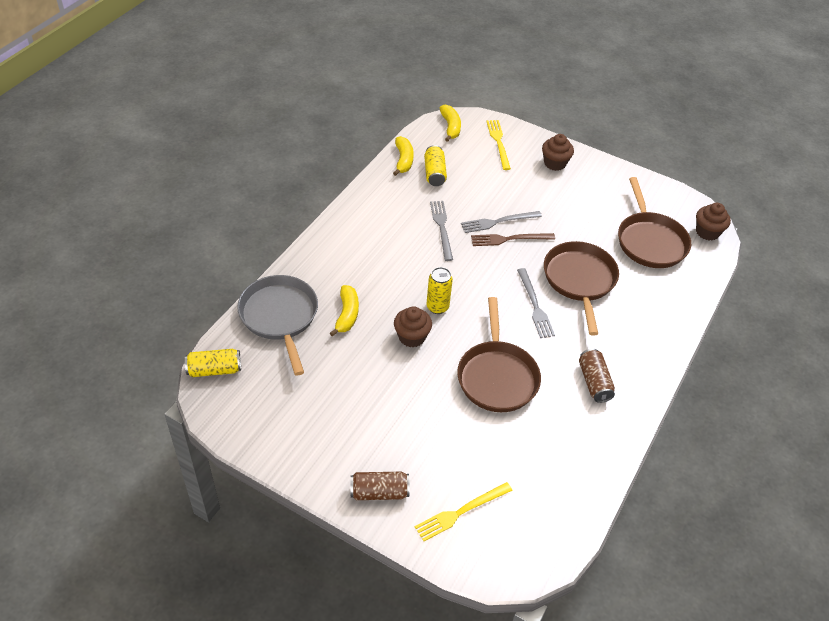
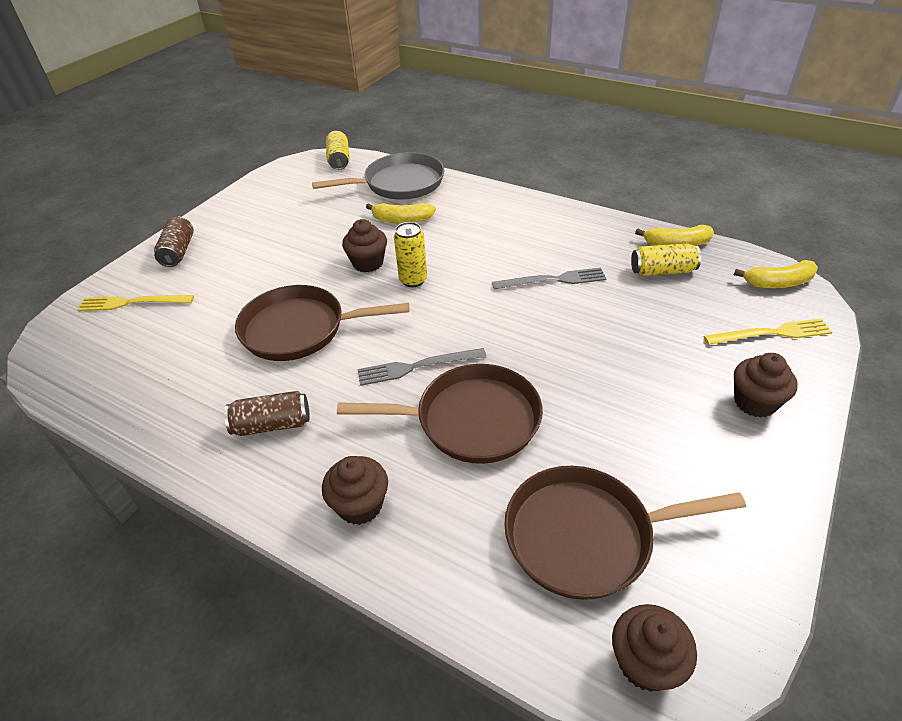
camera: 95 degrees right, 5 degrees down
yellow fork [415,482,513,541] -> yellow fork turned 60 degrees counterclockwise [77,295,194,311]
grey fork [461,211,542,233] -> none
brown fork [471,233,555,246] -> none
none -> brown cupcake [322,456,388,525]

